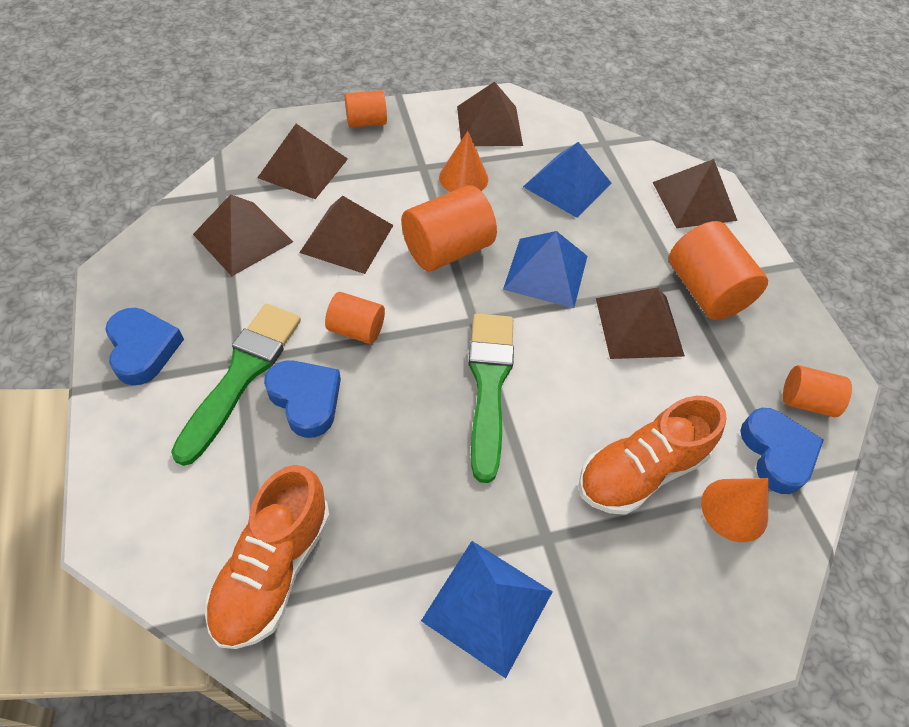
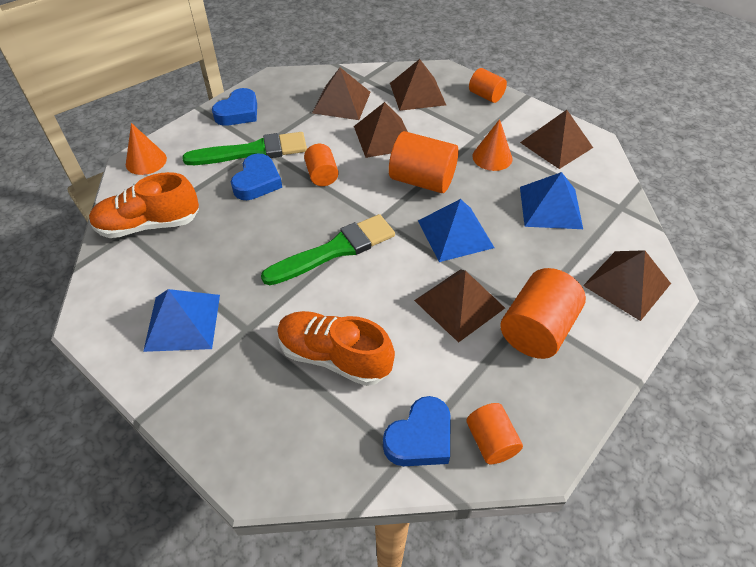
camera: 60 degrees right, 5 degrees down
orange cone [701,478,768,542] -> orange cone moved to [126,123,167,175]

